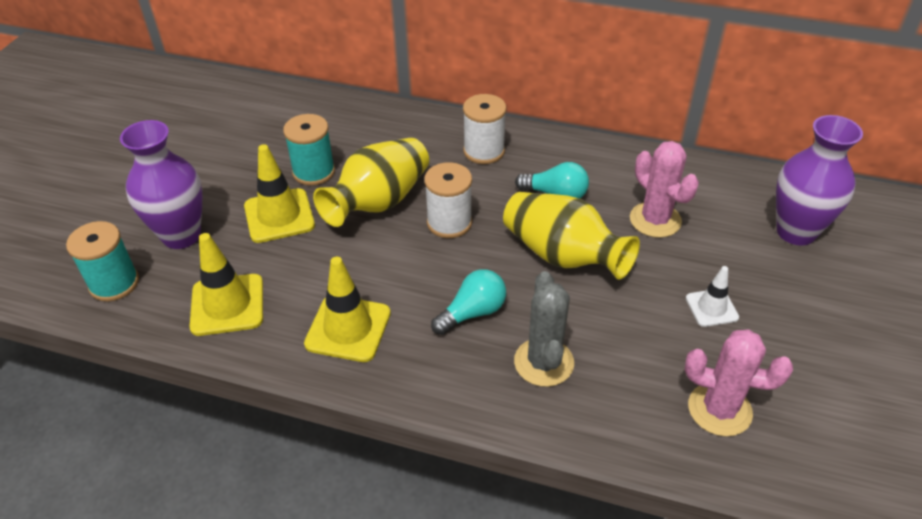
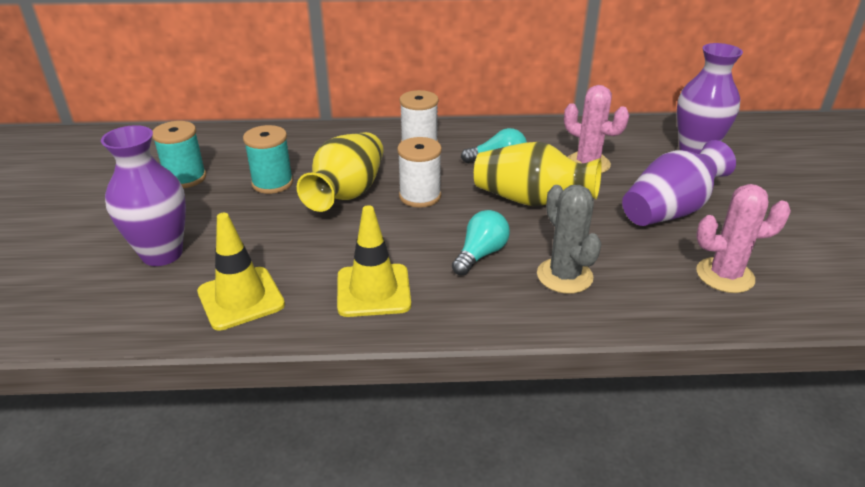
camera: 20 degrees left, 10 degrees down
turquoise spool [66,221,139,301] -> turquoise spool moved to [152,121,206,188]
yellow traffic cone [244,144,315,243] -> none
white traffic cone [686,266,739,327] -> purple vase [622,140,736,226]

